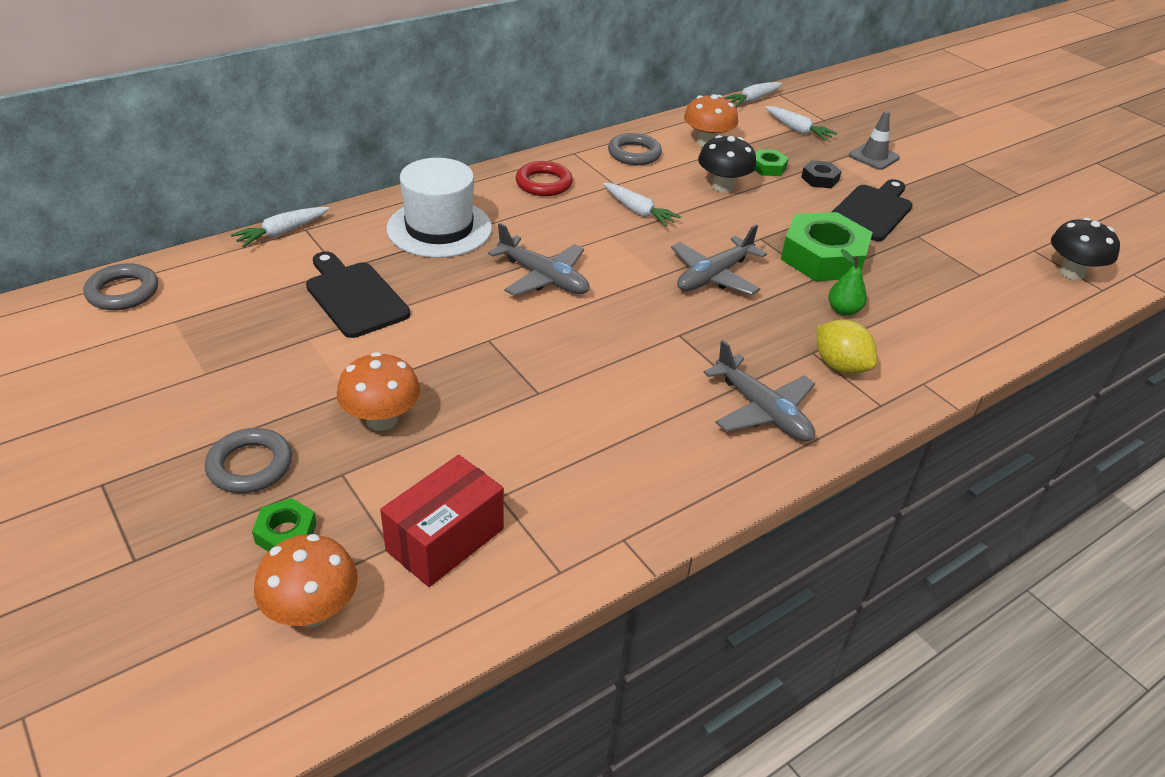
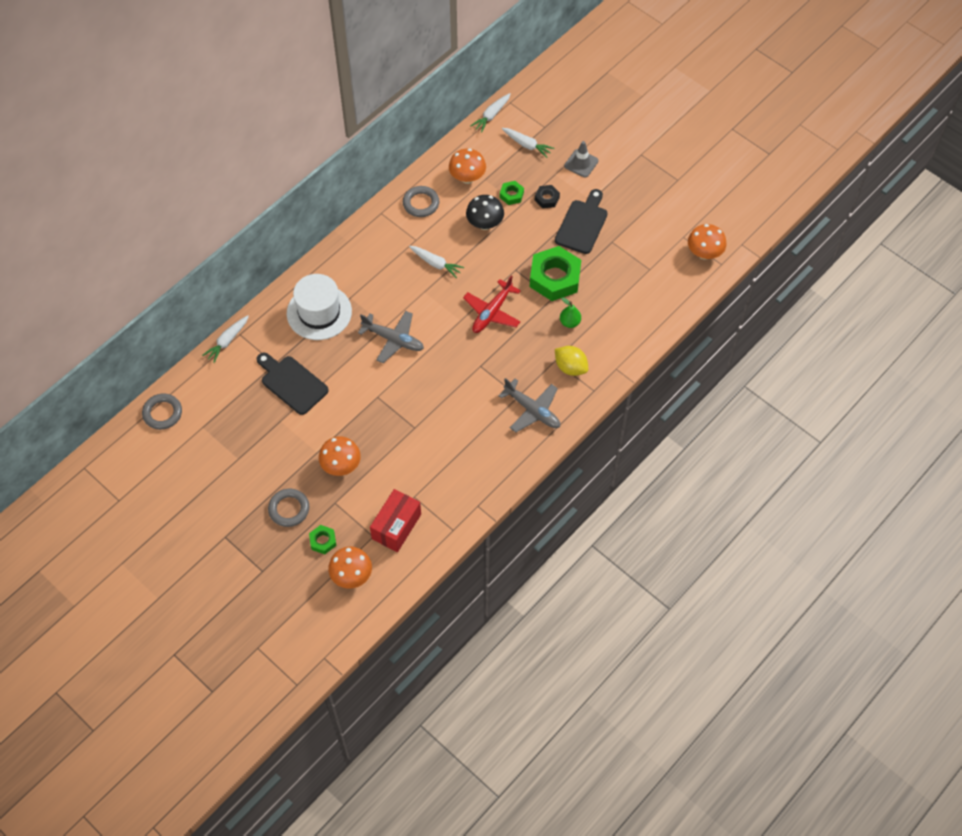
camera: 10 degrees left, 20 degrees up
red ring [516,161,573,196] -> none
grey plane [671,224,767,295] -> red plane [463,275,521,333]
black mushroom [1051,218,1120,280] -> orange mushroom [688,224,727,260]

